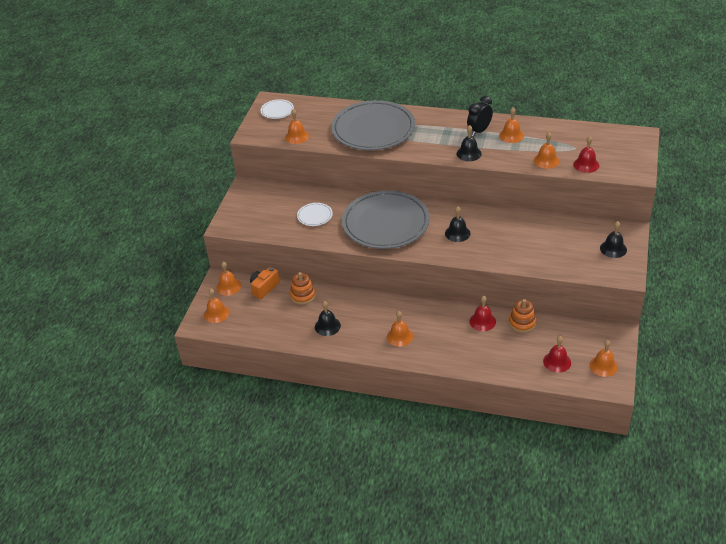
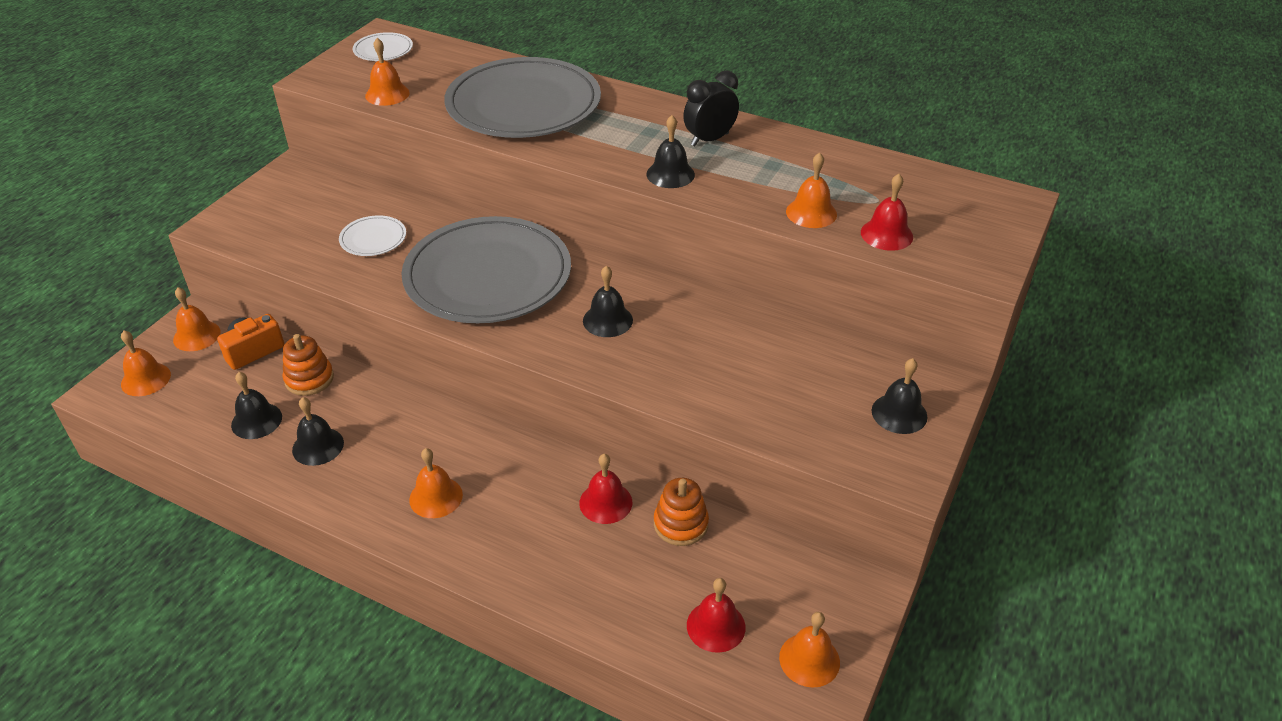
camera: 10 degrees right, 0 degrees up
orange bell [499,107,524,143] -> none
none -> black bell [231,372,282,439]

